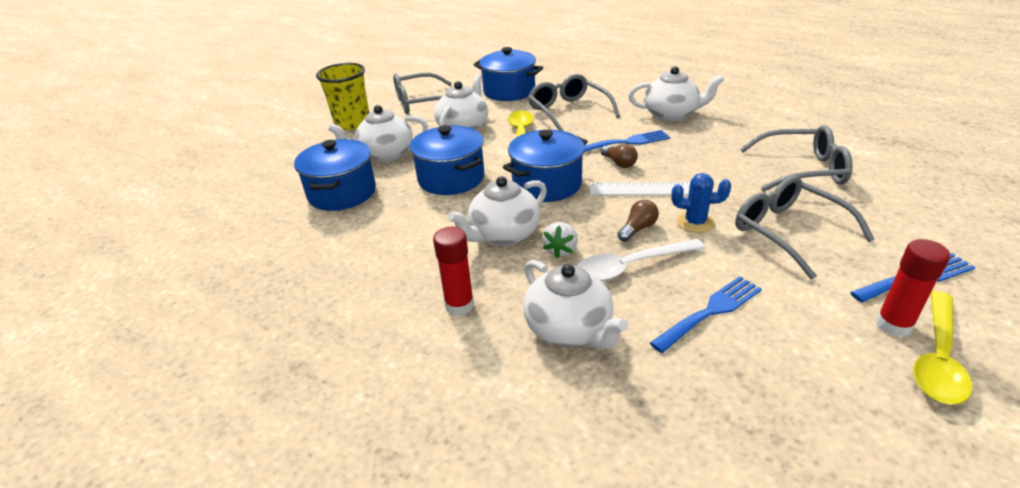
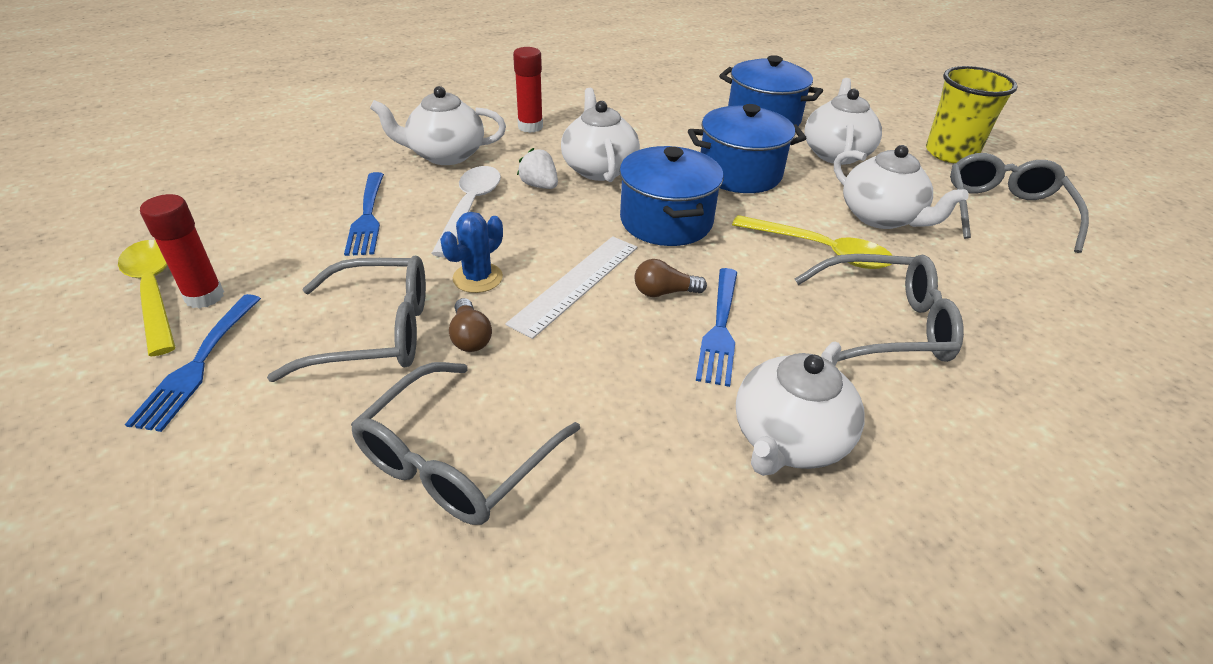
camera: 115 degrees right, 5 degrees up
blue pot [474,47,543,101] -> none
brown light bulb [618,200,659,242] -> brown light bulb moved to [449,298,492,352]

